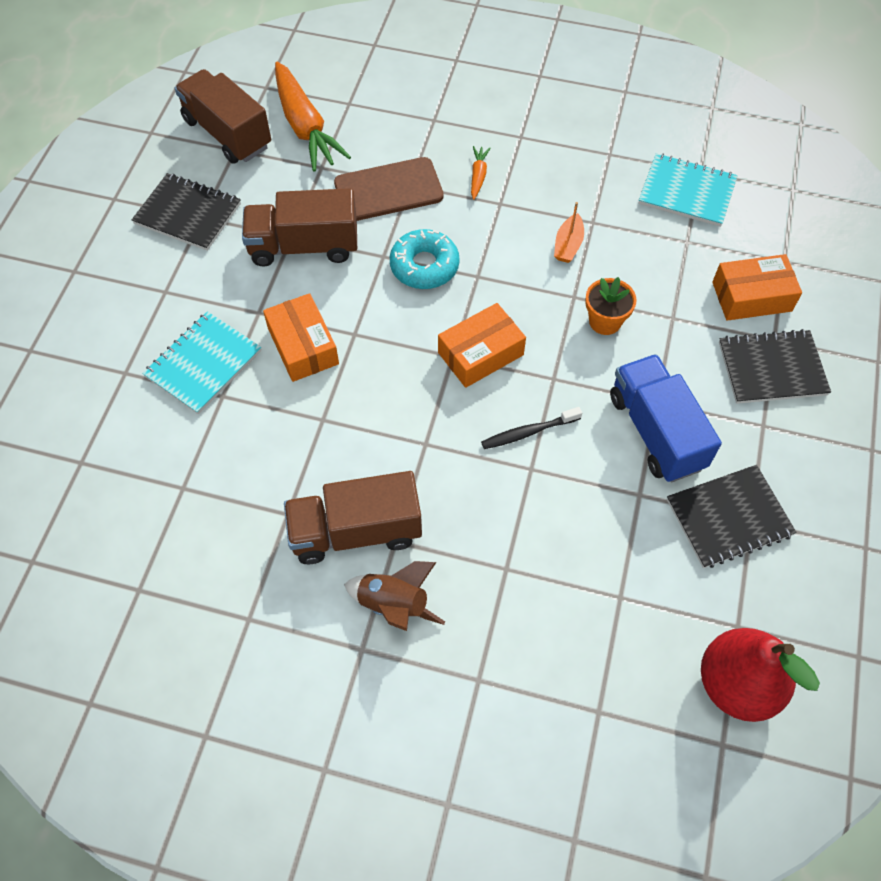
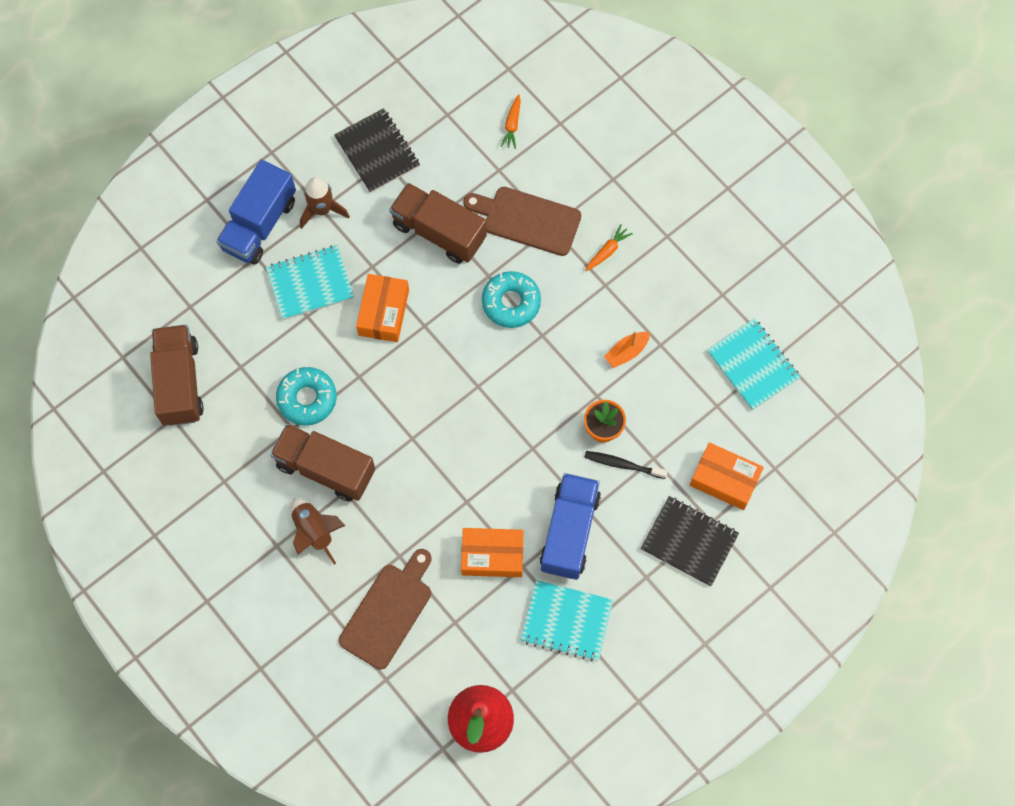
camera: 35 degrees right, 10 degrees up
brown truck [175,69,271,164] -> brown truck moved to [150,325,204,426]
orange carrot [275,62,351,171] -> orange carrot [500,94,521,149], size x0.44
orange box [438,303,526,388] -> orange box moved to [461,528,524,577]
black toothbrush [481,407,582,449] -> black toothbrush moved to [584,451,668,479]
black notebook [667,465,797,568] -> turquoise notebook [521,580,613,661]
none -> blue truck [216,160,296,265]
none -> turquoise donut [276,367,337,426]
none -> brown rocket [300,177,350,229]
none -> brown cutting board [339,549,432,670]

